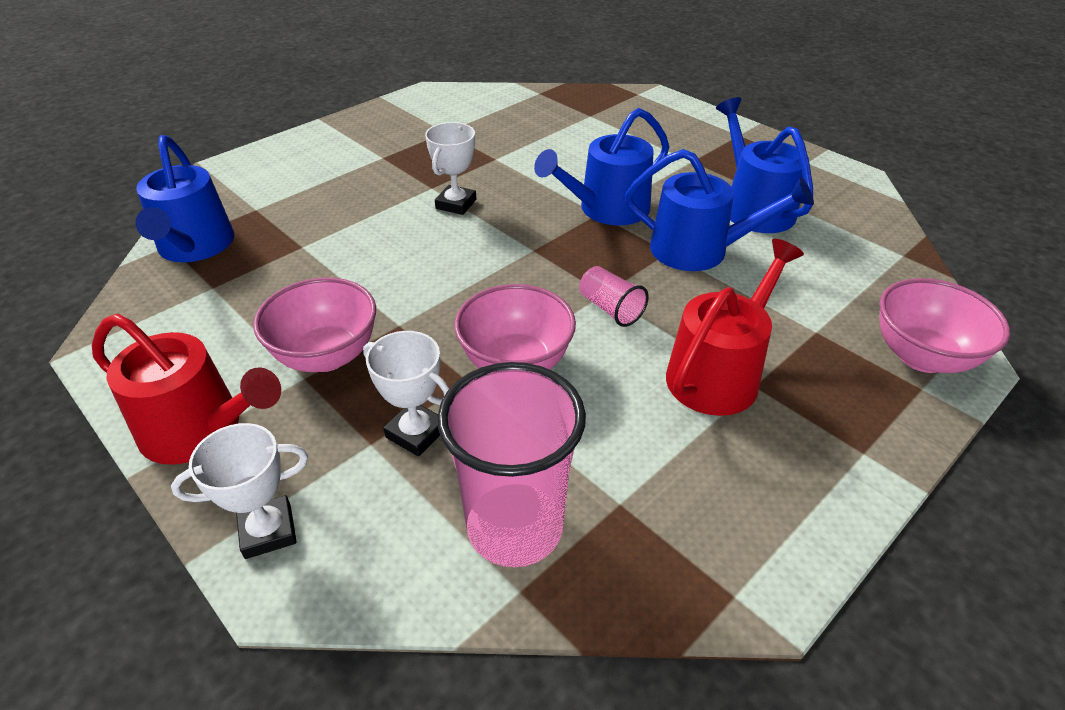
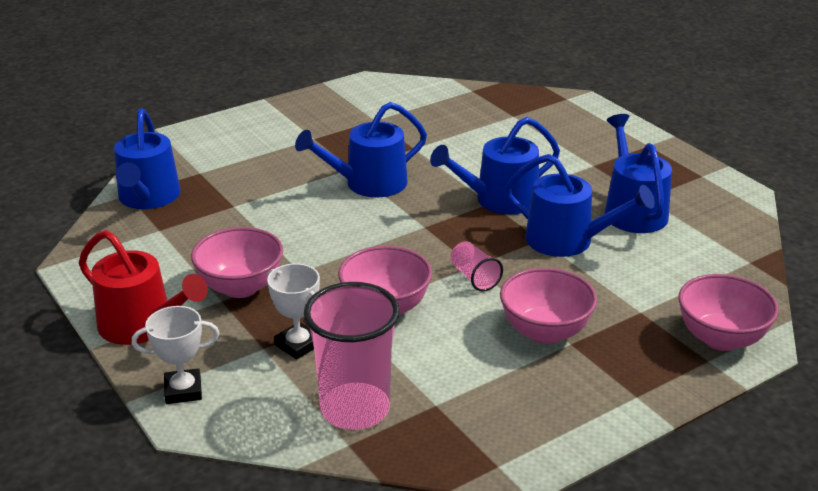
camera: 10 degrees right, 10 degrees down
white trophy [425,122,476,215] -> blue watering can [295,102,427,197]
red watering can [666,239,804,416] -> pink bowl [500,268,597,344]

